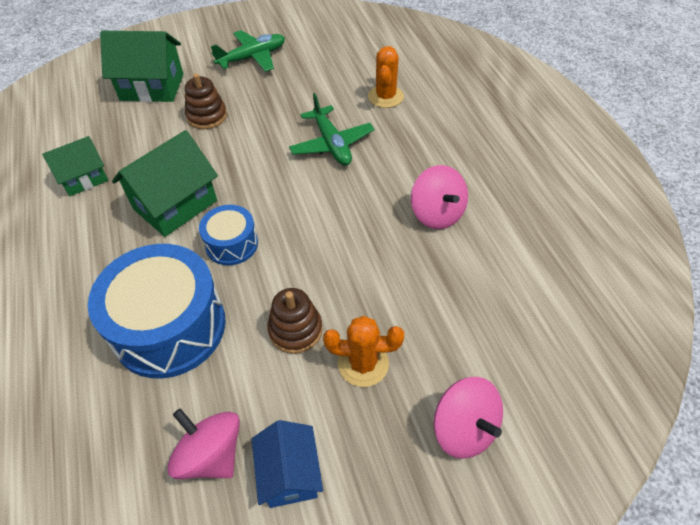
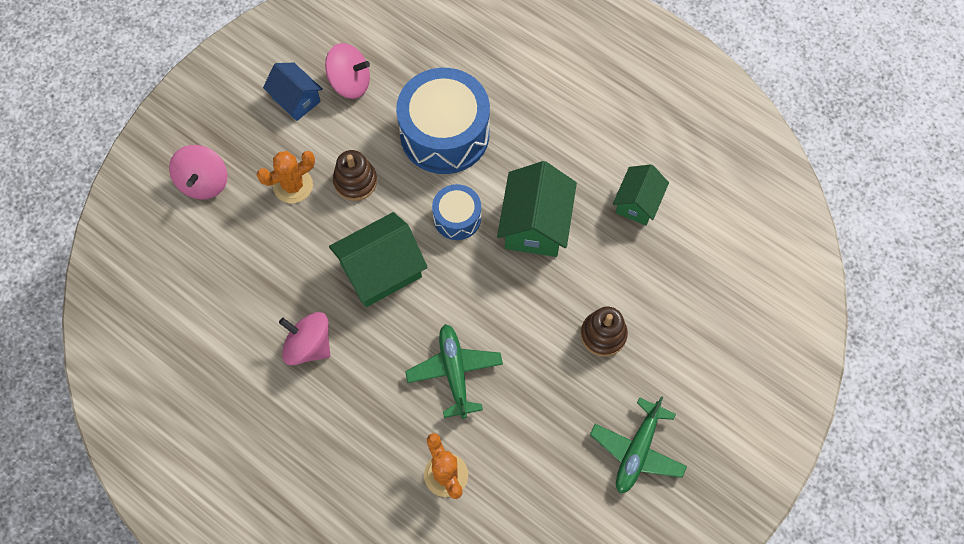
camera: 145 degrees right, 15 degrees up
green house [100,31,183,102] -> green house moved to [329,212,428,307]
green plane [289,93,374,166] -> green plane turned 45 degrees clockwise [405,324,503,419]
pink spinning top [434,377,503,459] -> pink spinning top turned 105 degrees counterclockwise [169,145,228,200]

